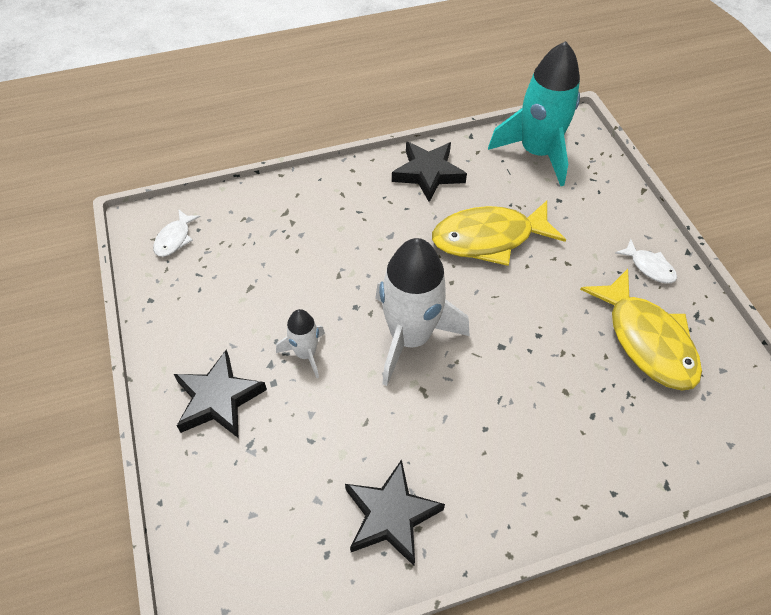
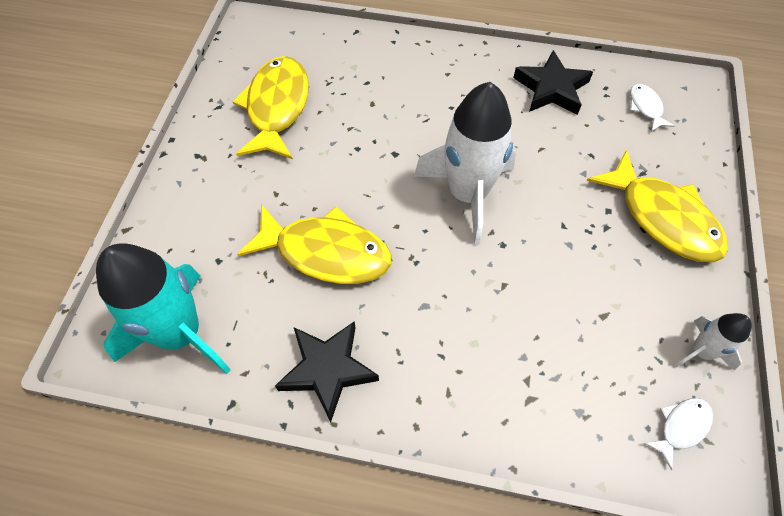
camera: 150 degrees left, 5 degrees up
black star [174,350,267,438] -> yellow fish [587,150,728,262]
white rocket [276,309,325,378] -> white rocket moved to [674,313,752,370]
white fish [615,239,677,284] -> white fish moved to [630,84,675,132]

